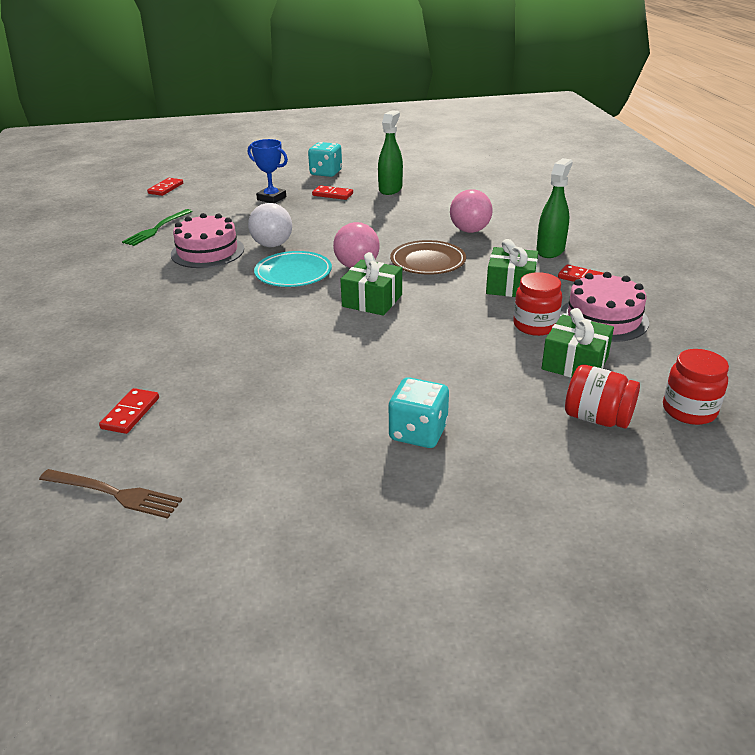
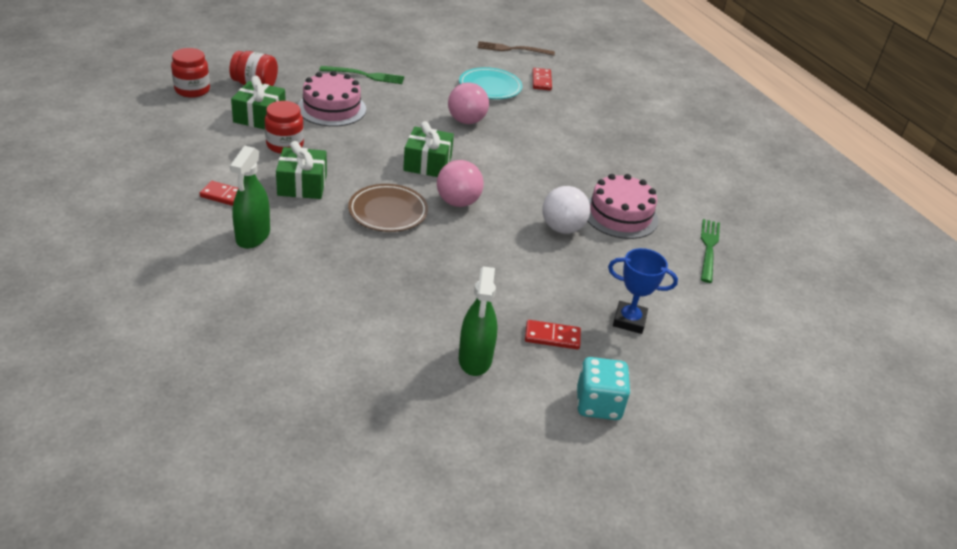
camera: 160 degrees right, 5 degrees up
red domino [147,178,183,196] -> none
turquoise plate [254,251,332,287] -> turquoise plate moved to [459,67,522,99]
turquoise dice [388,377,449,448] -> green fork [319,66,404,84]
pink ball [450,189,493,233] -> pink ball moved to [448,82,489,124]
pink cake [560,272,649,342] -> pink cake moved to [298,71,366,127]

